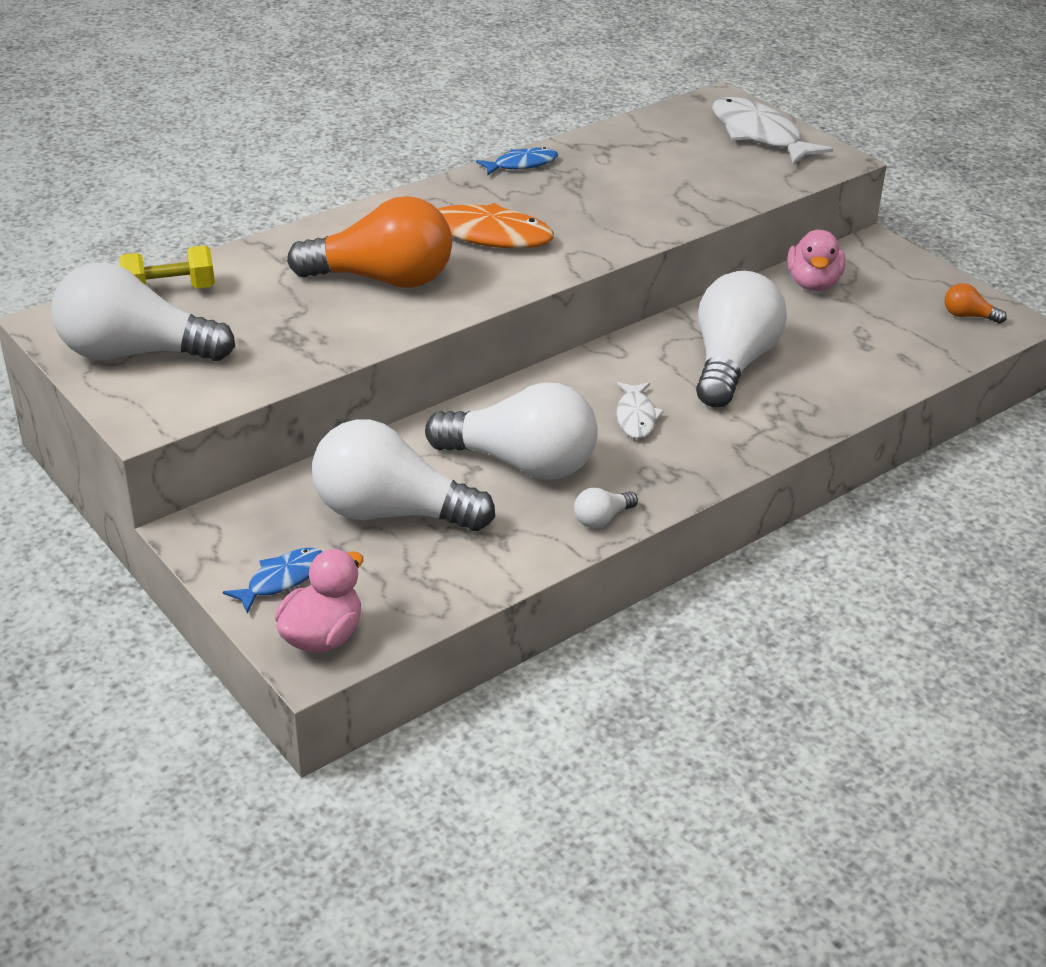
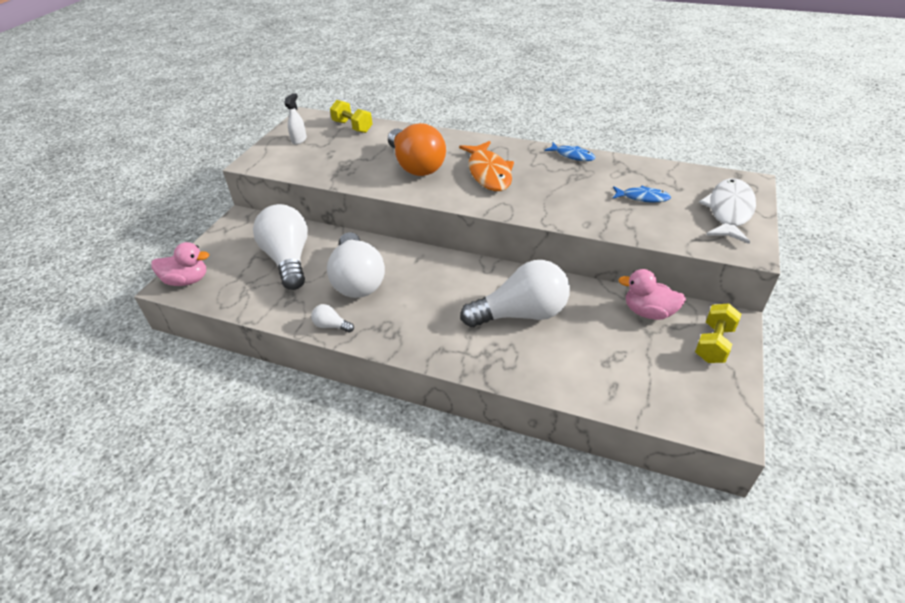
camera: 60 degrees right, 5 degrees up
white light bulb [51,262,235,361] -> white spray bottle [284,93,307,145]
blue fish [223,548,322,614] -> blue fish moved to [613,186,671,203]
white fish [616,382,664,439] -> none
pink duck [787,229,845,291] -> pink duck turned 45 degrees clockwise [618,269,686,320]
orange light bulb [945,283,1007,324] -> none
none -> yellow dumbbell [695,303,741,363]

